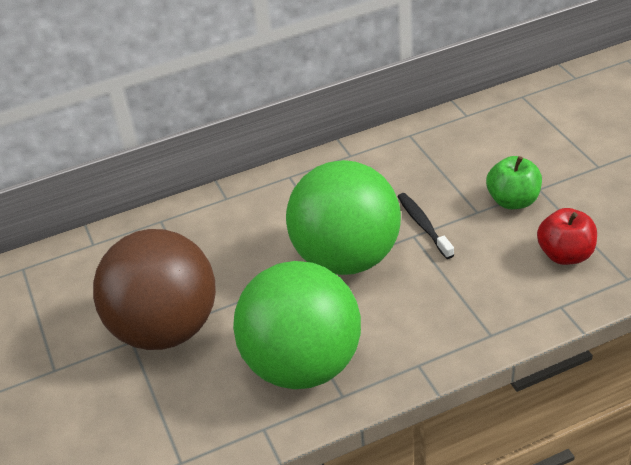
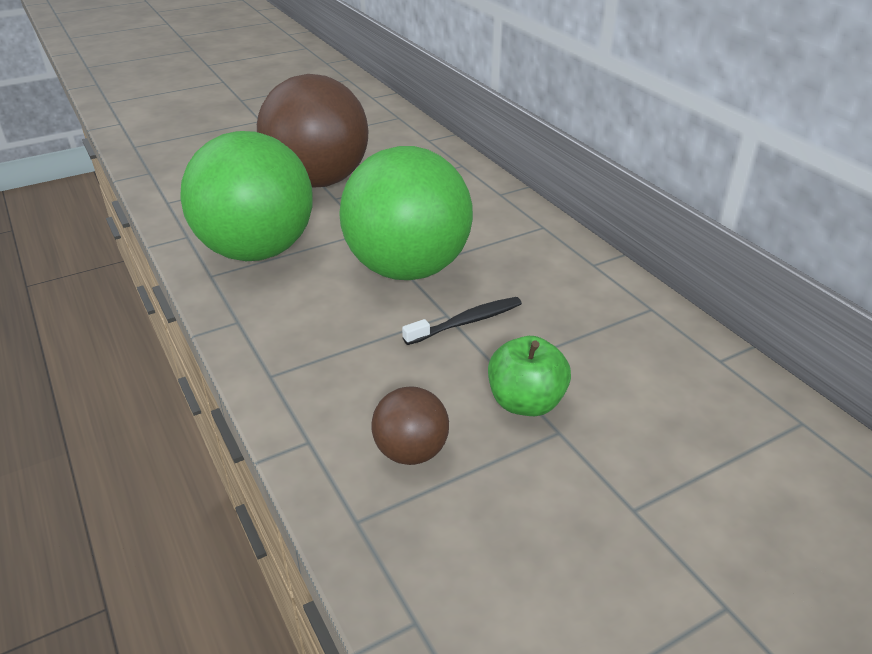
camera: 80 degrees right, 5 degrees down
red apple [537,208,597,265] -> brown ball [371,386,449,465]

